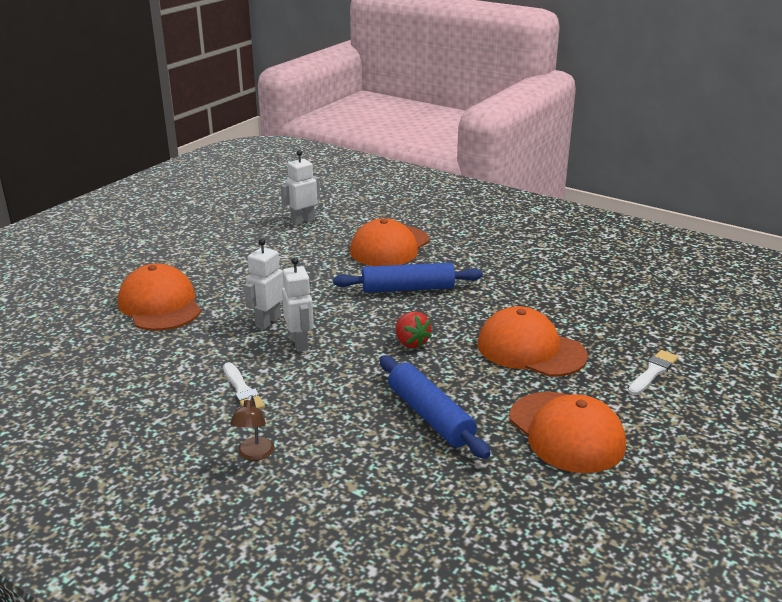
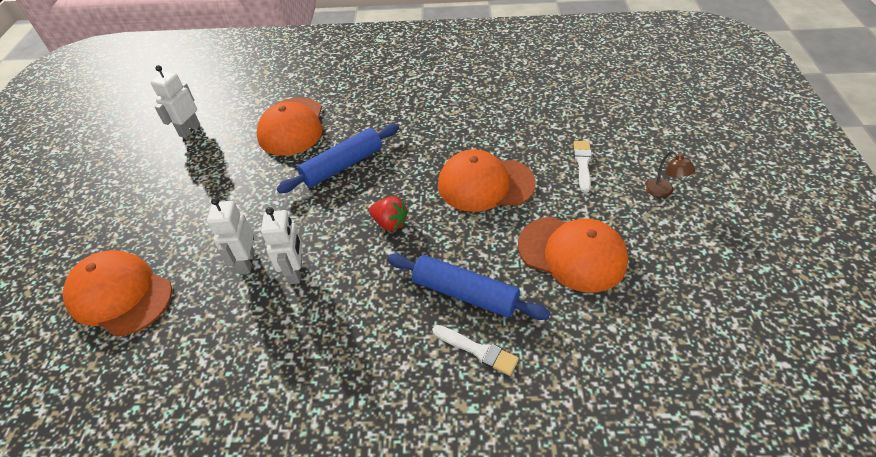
camera: 30 degrees left, 20 degrees up
white brush [223,362,265,409] -> white brush moved to [432,325,519,376]
brown lamp [230,395,274,461] -> brown lamp moved to [645,150,695,198]
white robot [282,257,314,352] -> white robot turned 45 degrees clockwise [261,207,303,284]

